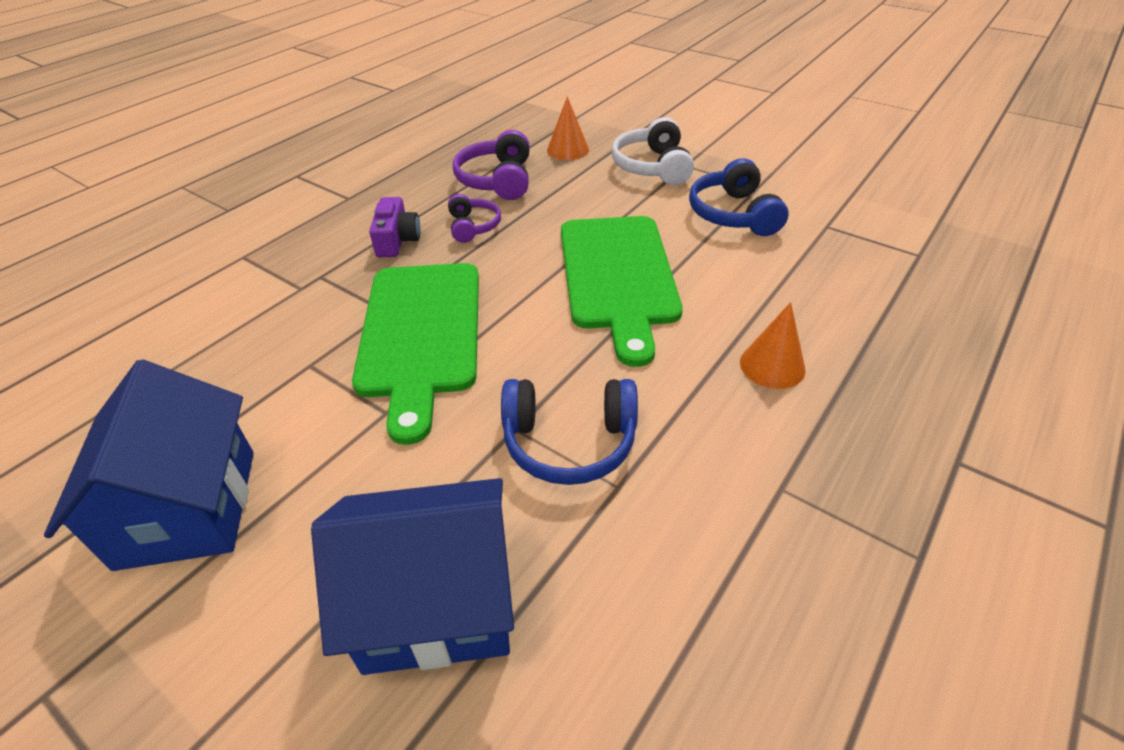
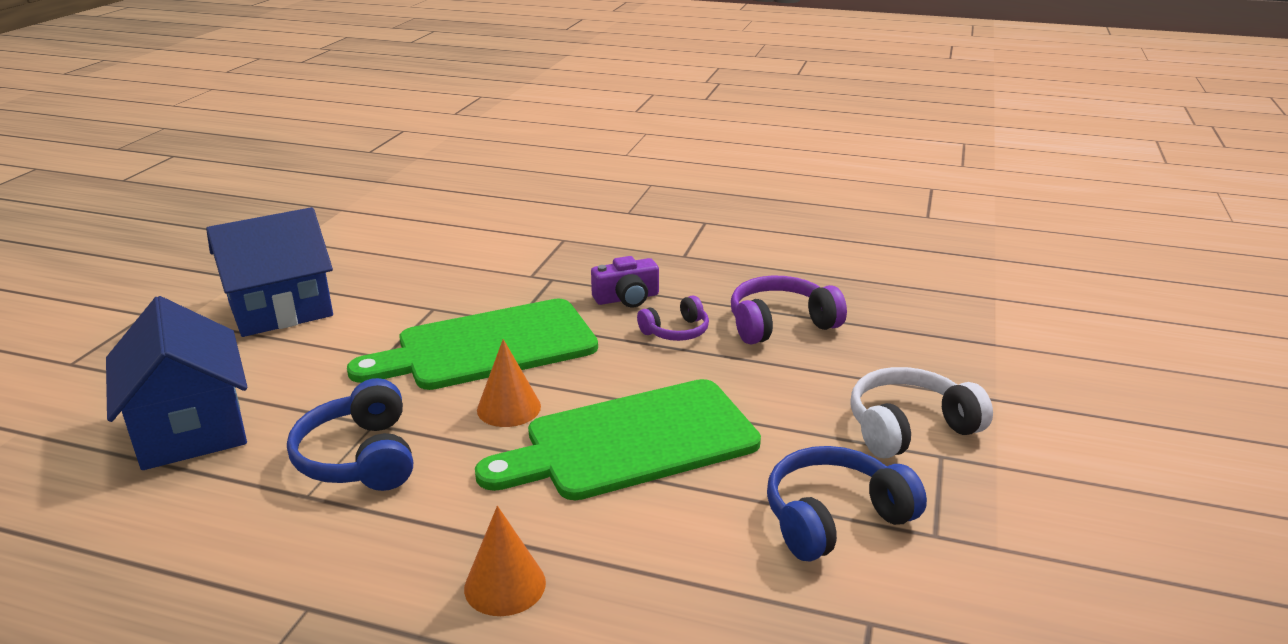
camera: 70 degrees right, 15 degrees down
orange cone [547,96,589,160] -> orange cone moved to [477,339,541,427]

